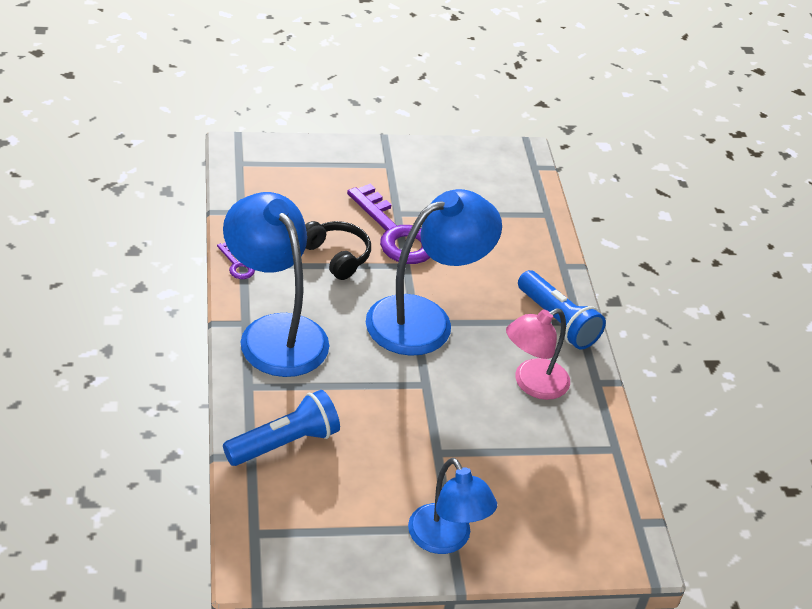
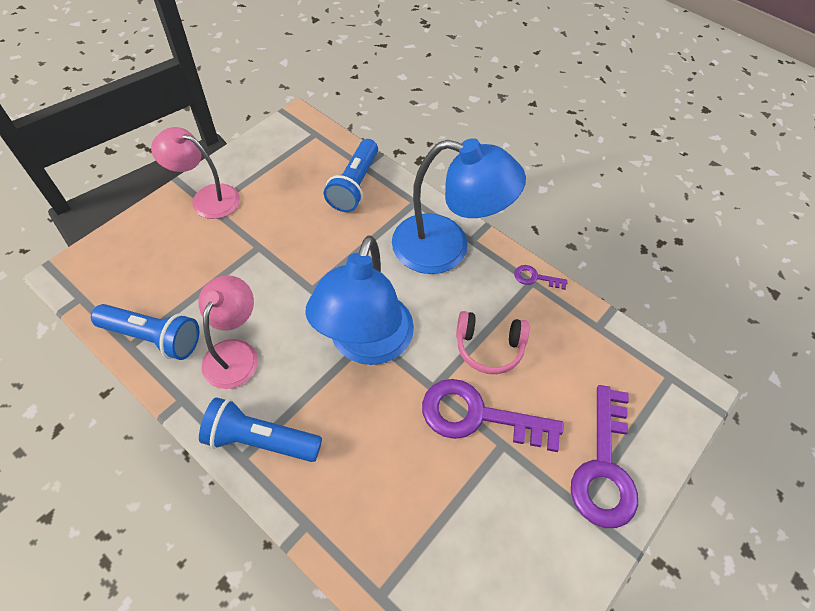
camera: 140 degrees right, 15 degrees up
black headphones [305,221,371,280] -> pink headphones [456,311,529,374]
blue lamp [408,458,497,554] -> pink lamp [151,127,240,219]
none -> blue flashlight [91,304,199,360]
none -> purple key [571,385,638,528]

